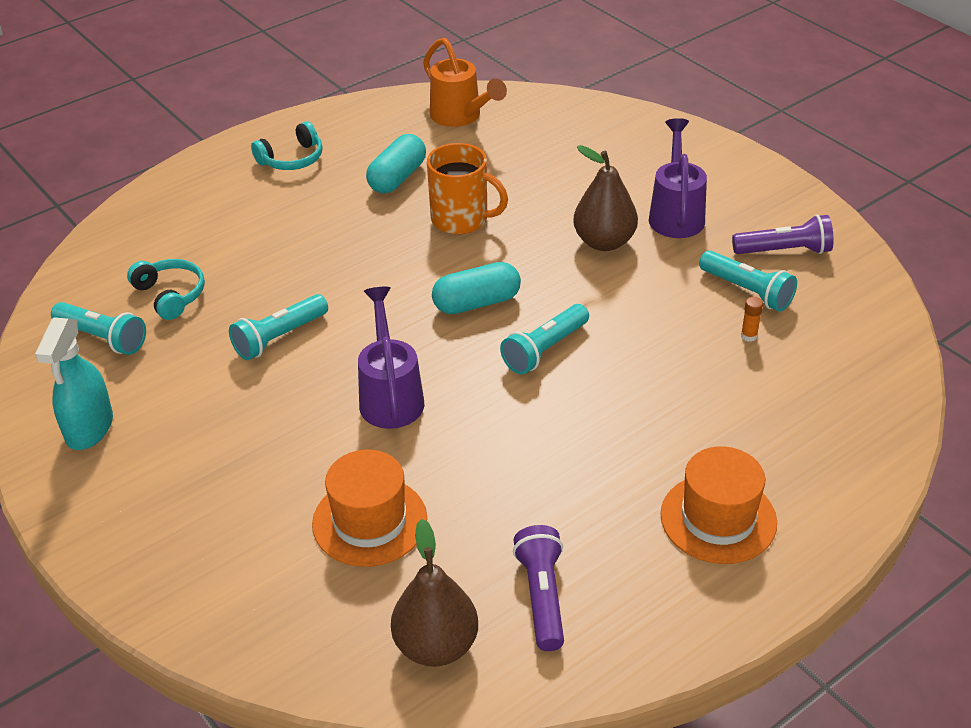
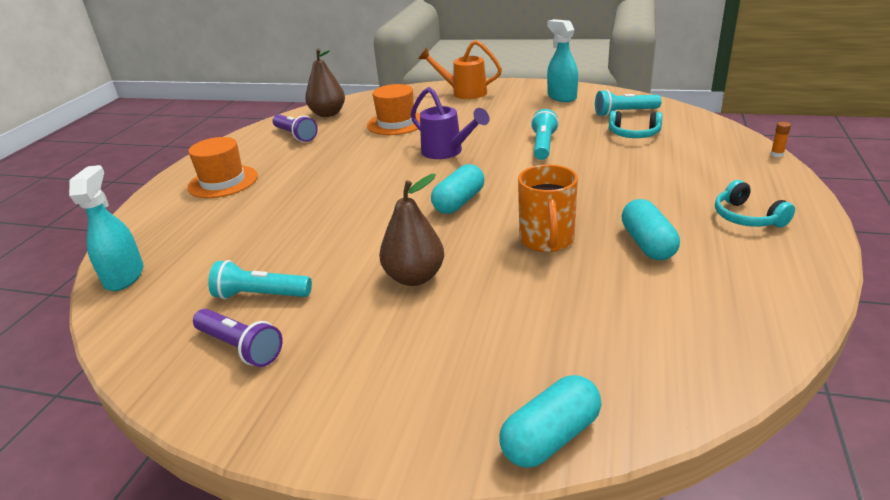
camera: 145 degrees right, 10 degrees down
turquoise headphones [251,121,323,170] -> turquoise headphones turned 45 degrees counterclockwise [715,180,795,227]
orange watering can [423,38,507,127] -> orange watering can moved to [418,40,502,99]
orange mug [427,143,508,235] -> orange mug turned 75 degrees counterclockwise [518,165,578,252]
turquoise flashlight [500,304,589,374] -> none
purple watering can [649,118,707,238] -> none
purple flashlight [732,214,834,254] -> purple flashlight turned 105 degrees counterclockwise [193,309,283,367]
orange glue stick [741,297,763,342] -> orange glue stick moved to [771,122,791,157]
none -> turquoise spray bottle [69,165,144,291]
none -> turquoise capsule [499,375,601,468]

